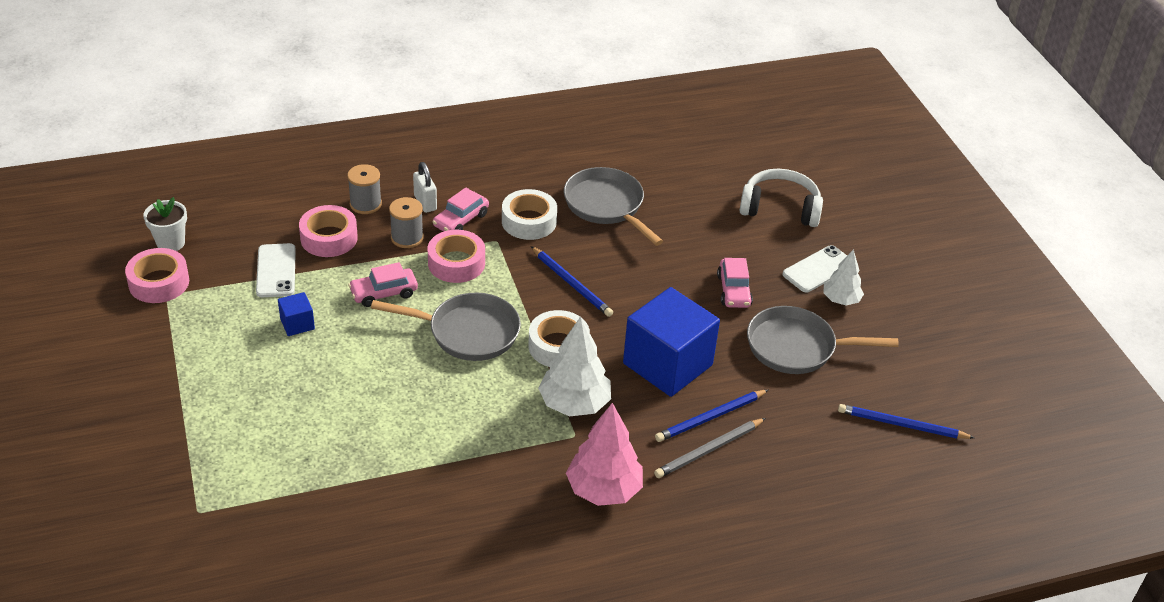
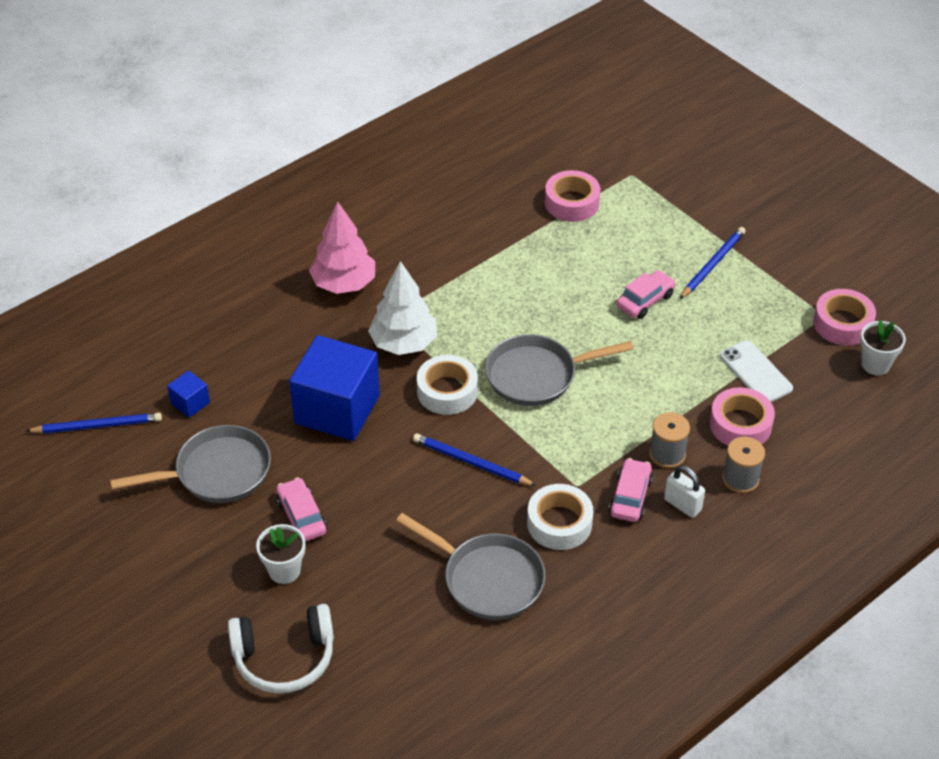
camera: 160 degrees right, 5 degrees up
blue cube [278,292,315,336] -> blue cube moved to [167,370,210,418]
pink car [348,262,418,307] -> pink car moved to [616,270,676,319]
pink tape [427,230,485,283] -> pink tape moved to [545,170,600,222]
grey pencil [654,418,766,478] -> none
blue pencil [655,390,768,442] -> blue pencil moved to [680,227,746,299]
white phone [782,245,847,293] -> none
white tree [823,249,864,306] -> none
none -> white flower pot [256,524,305,584]

